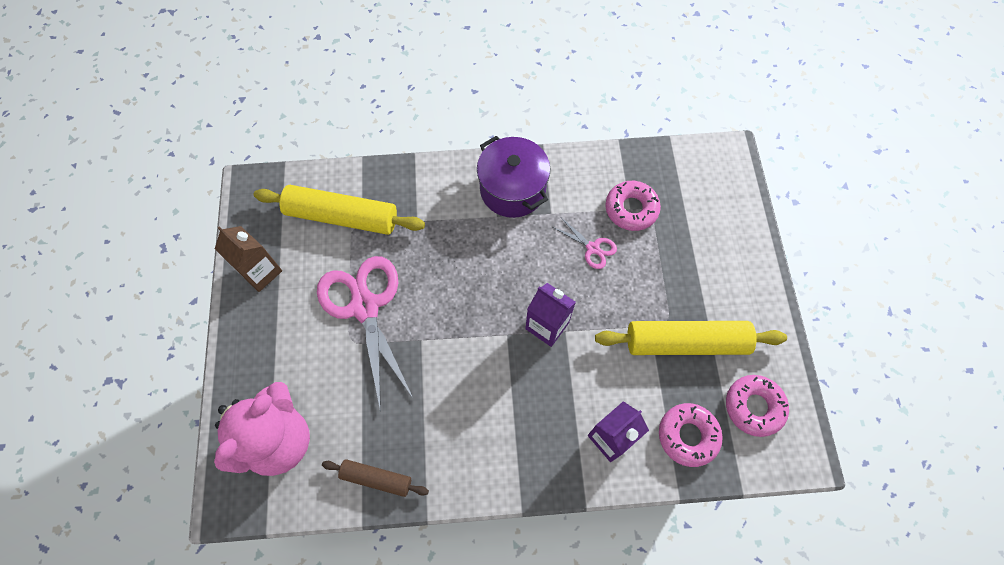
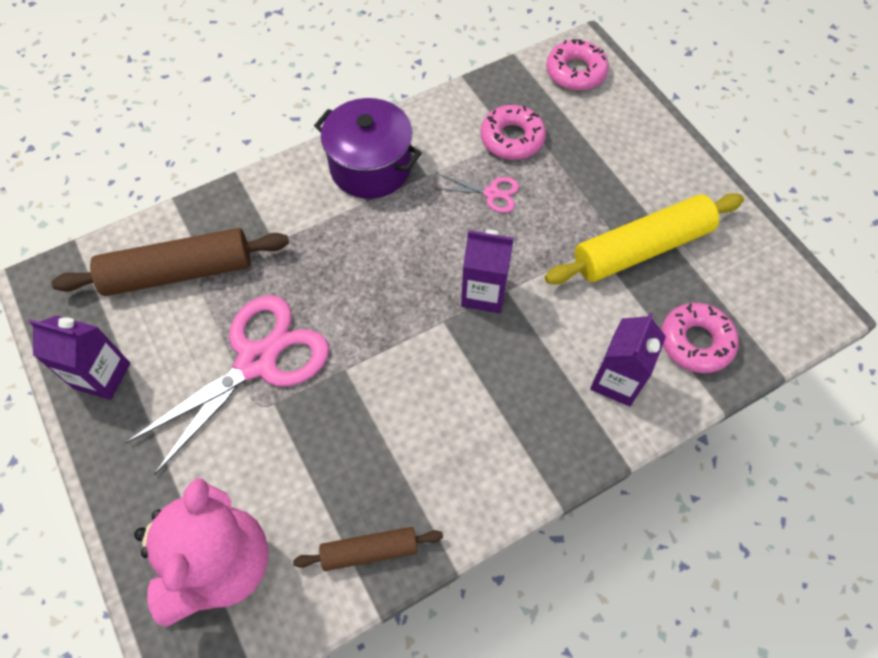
camera: 25 degrees left, 5 degrees down
brown carton [215,226,282,292] -> purple carton [29,316,130,400]
yellow rolling pin [254,185,425,235] -> brown rolling pin [51,228,289,296]
pink scissors [317,256,413,412] -> pink scissors turned 90 degrees clockwise [125,295,329,475]
pink donut [726,375,789,437] -> pink donut moved to [546,39,609,91]

